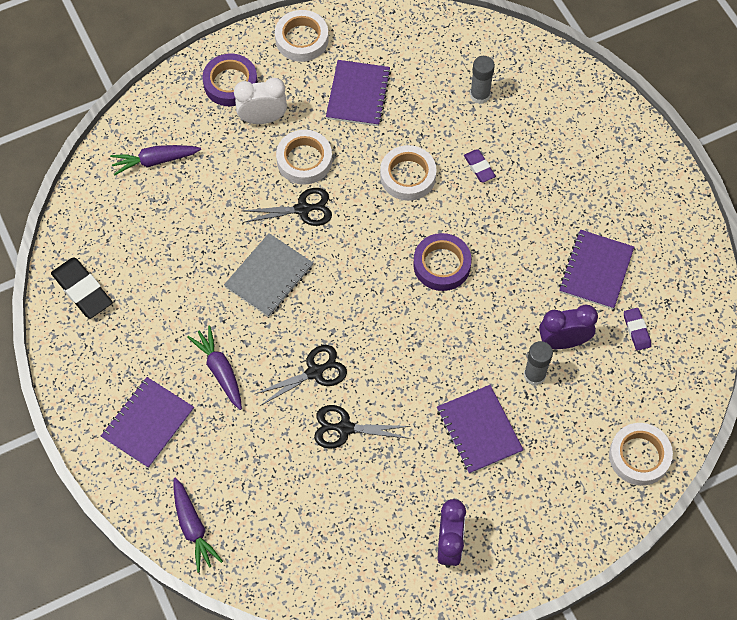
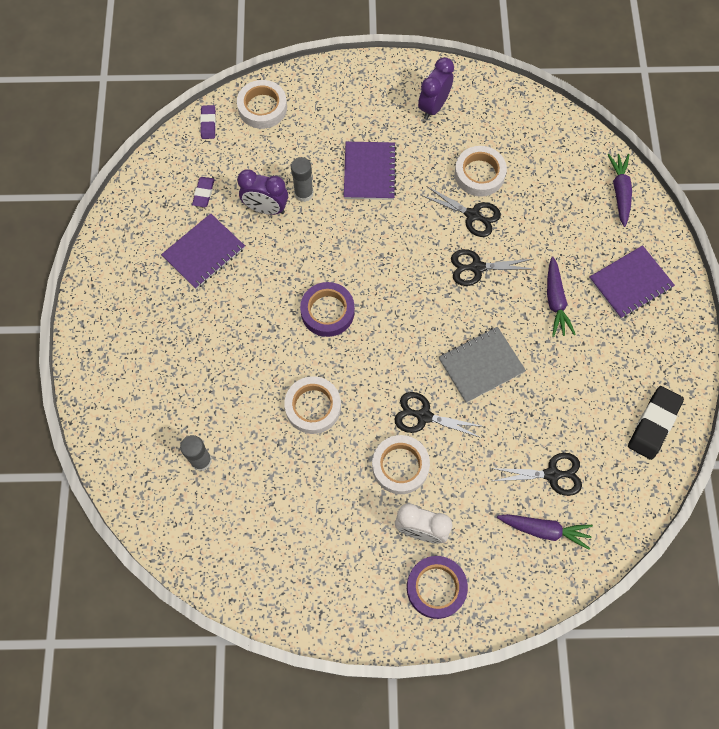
camera: 155 degrees left, 5 degrees up
black eraser [51,257,113,319] -> black eraser turned 45 degrees clockwise [628,386,684,460]
white tape [275,10,329,62] -> white tape moved to [454,146,507,197]
purple notebook [326,60,391,126] -> none
purple eraser [464,149,496,182] -> purple eraser moved to [200,105,216,139]
none -> black scissors [490,453,582,496]

